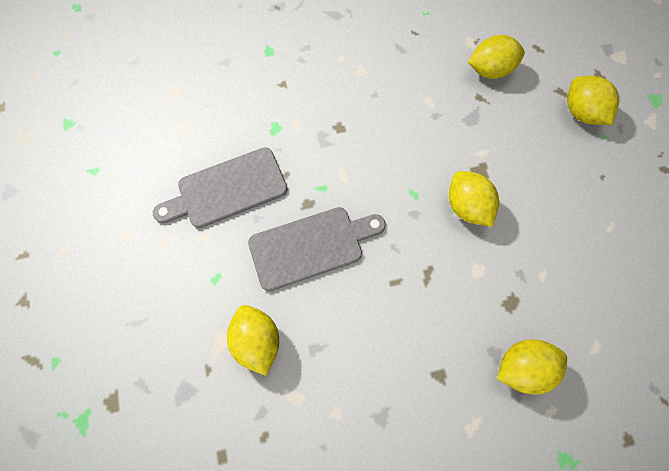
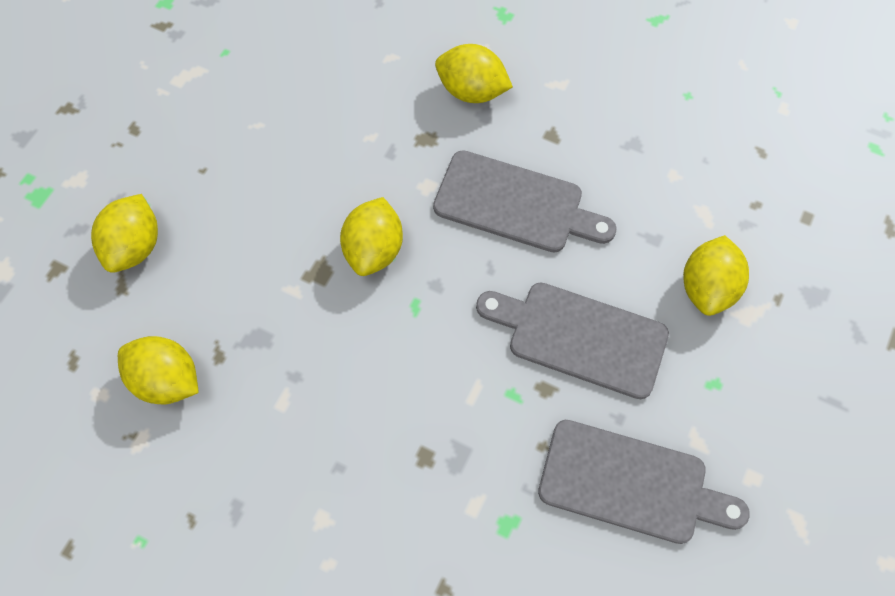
camera: 140 degrees left, 5 degrees down
none -> grey cutting board [433,150,617,253]

